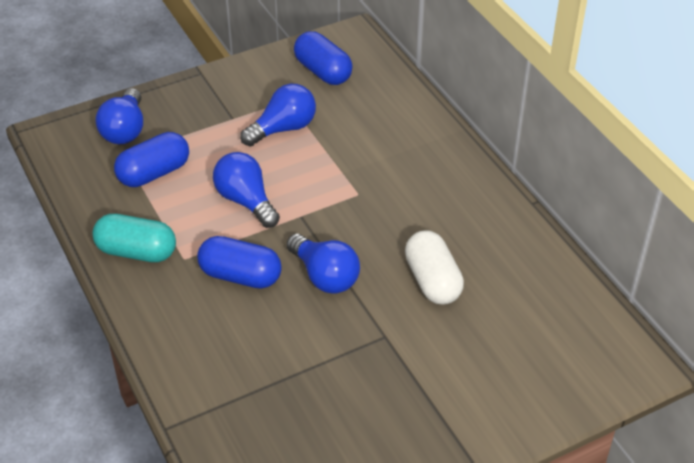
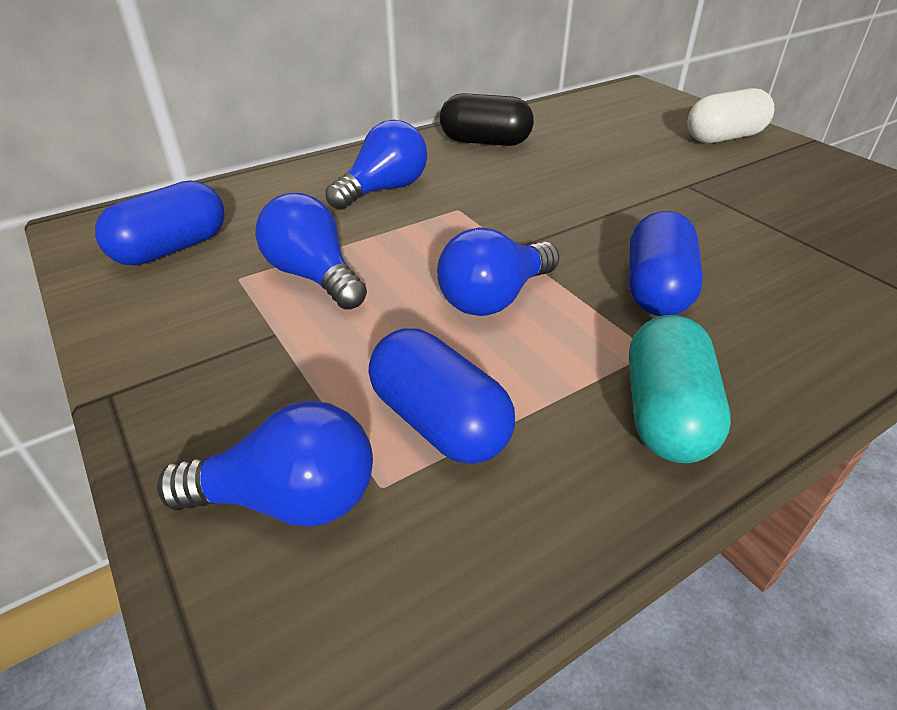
camera: 95 degrees left, 5 degrees down
blue light bulb [286,234,360,294] -> blue light bulb moved to [326,120,427,210]
white capsule [405,230,464,305] -> white capsule moved to [687,88,774,143]
none -> black capsule [440,93,534,146]

